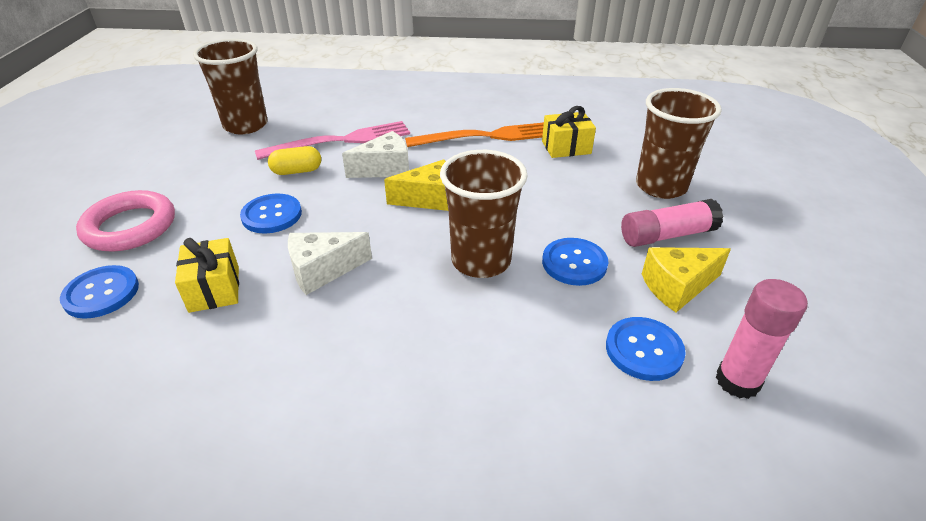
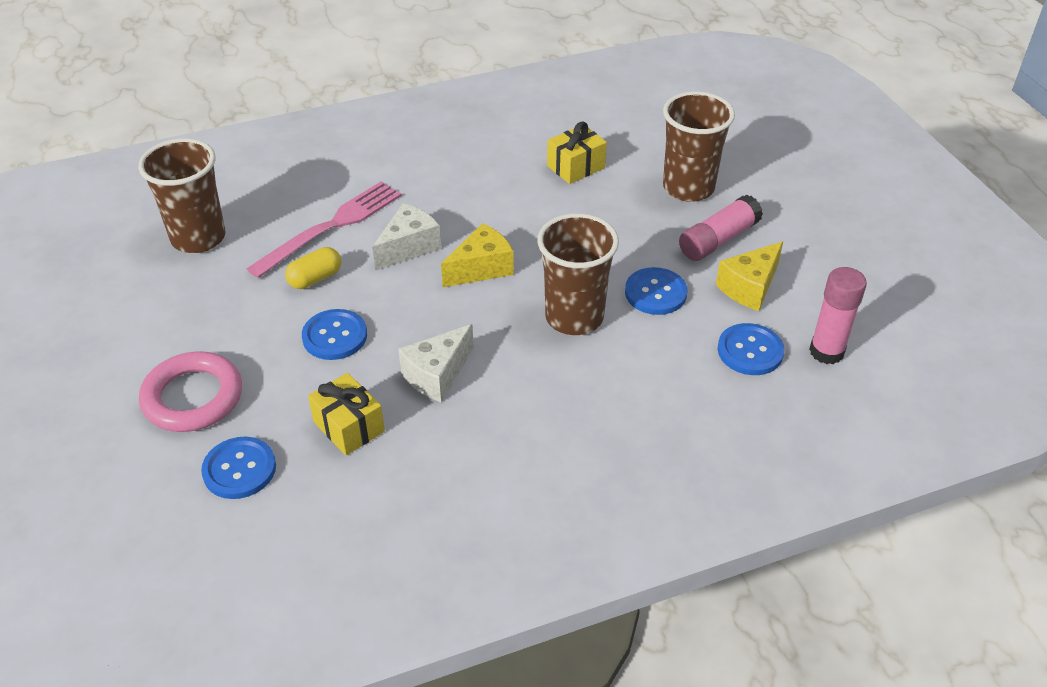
camera: 25 degrees left, 5 degrees up
orange fork [405,122,544,147] -> none

